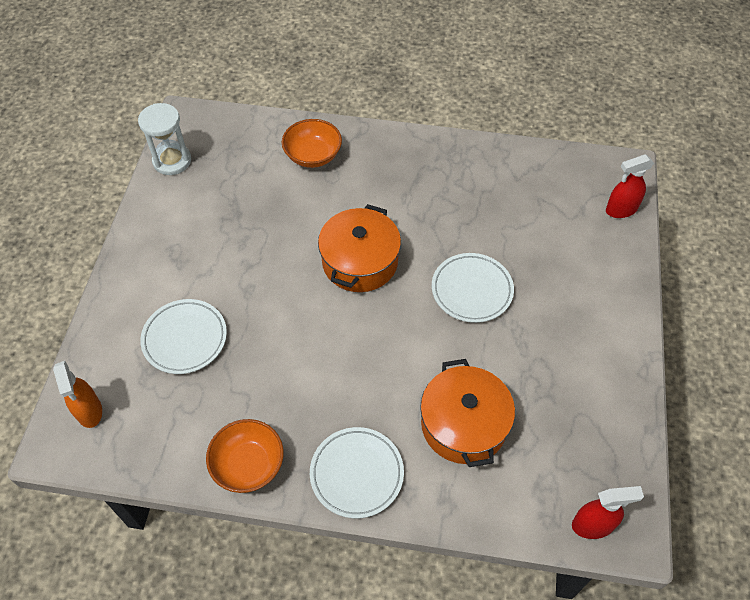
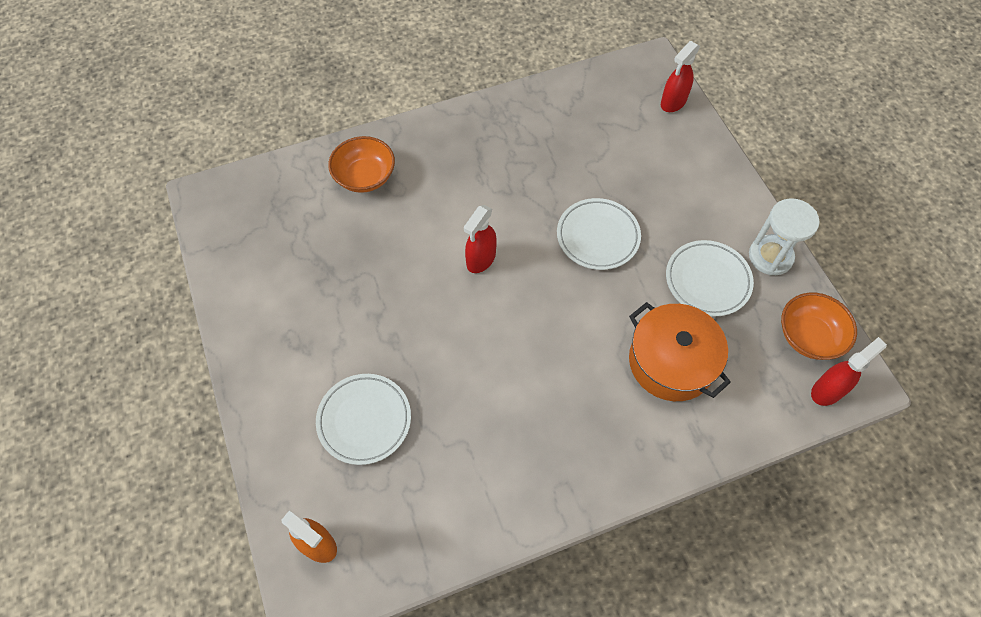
camera: 30 degrees left, 5 degrees up
white hourglass [138,103,191,175] -> white hourglass moved to [749,198,820,275]
orange bowl [206,419,284,493] -> orange bowl moved to [781,293,857,360]
white plate [310,427,404,518] -> white plate moved to [666,240,754,316]
orange pot [318,204,401,292] -> red spray bottle [464,205,497,273]

